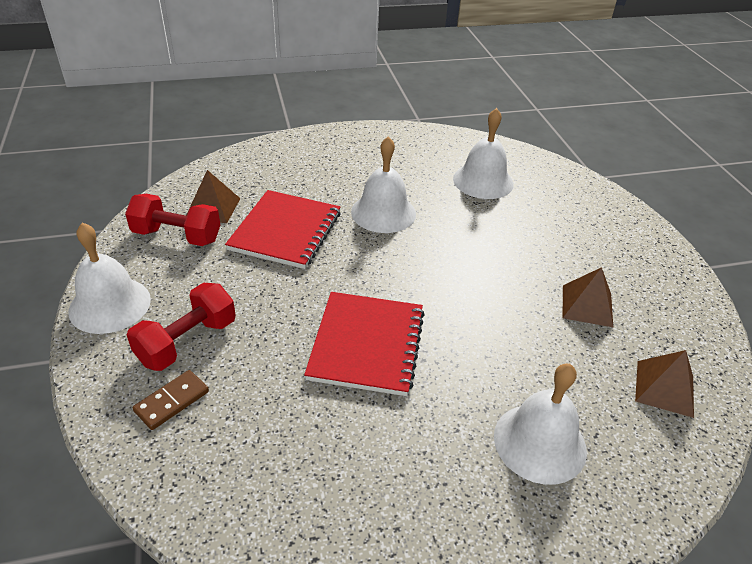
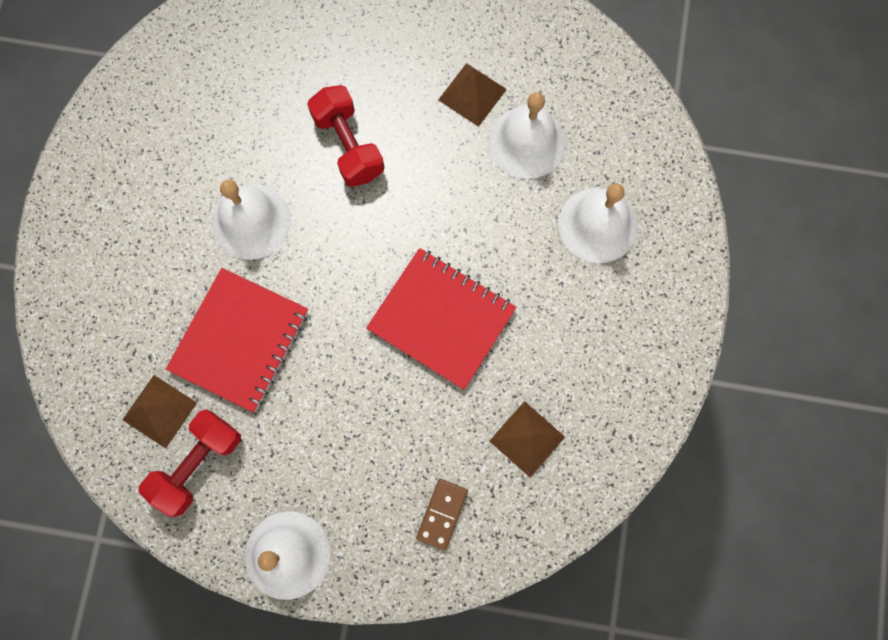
camera: 65 degrees left, 35 degrees up
red dumbbell [127,283,236,371] -> red dumbbell moved to [307,85,384,187]
brown domino [133,370,209,430] -> brown domino turned 45 degrees clockwise [416,479,468,550]
red notebook [225,190,341,269] -> red notebook turned 75 degrees clockwise [166,268,308,413]
white bell [453,108,514,199] -> white bell moved to [488,92,566,179]
brown pyramid [635,350,694,418] -> brown pyramid moved to [490,401,565,477]

